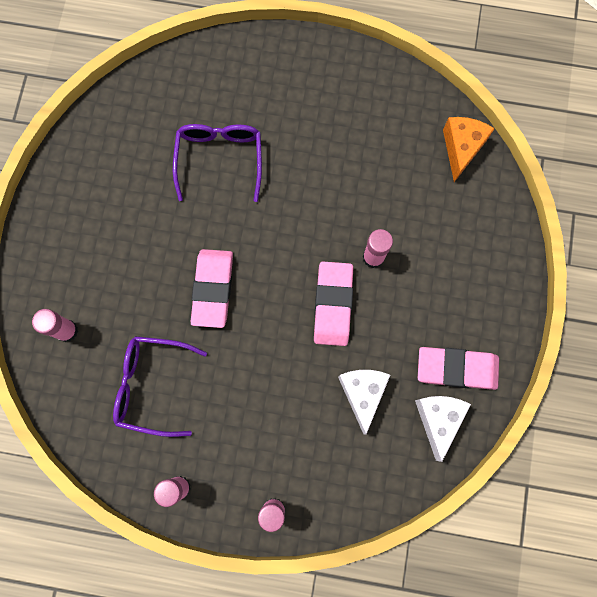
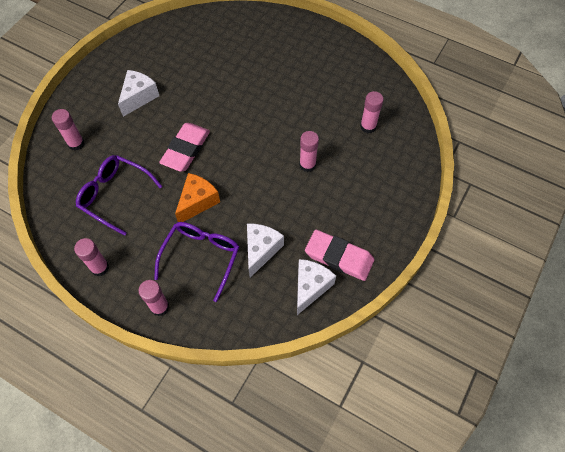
camera: 20 degrees right, 15 degrees down
purple glasses [173,124,262,202] -> purple glasses moved to [154,222,239,302]
pink eraser [314,261,353,346] -> none
orange cheese [443,117,495,182] -> orange cheese moved to [175,173,220,222]
none -> white cheese [118,70,159,117]
none -> pink glue stick [360,91,384,133]

